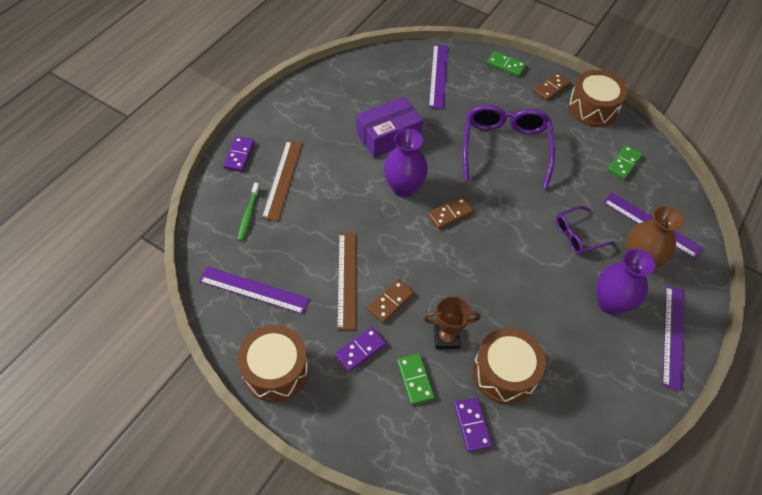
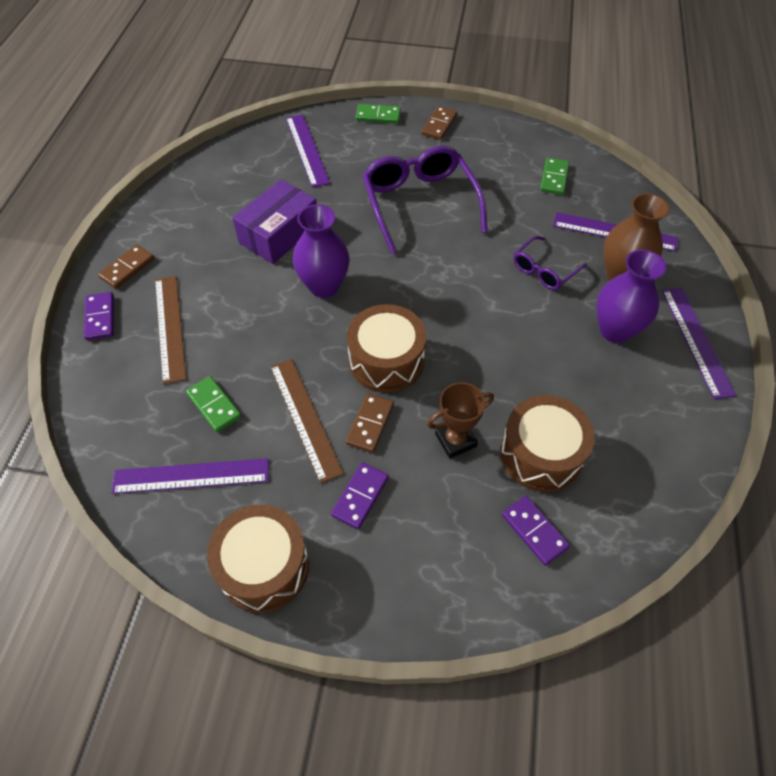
camera: 20 degrees left, 0 degrees up
green toothbrush [238,183,260,241] -> none
green domino [397,353,435,405] -> green domino moved to [186,376,241,432]
brown domino [428,196,474,229] -> brown domino moved to [98,244,154,289]
brown drum [568,70,627,127] -> brown drum moved to [347,304,426,393]

